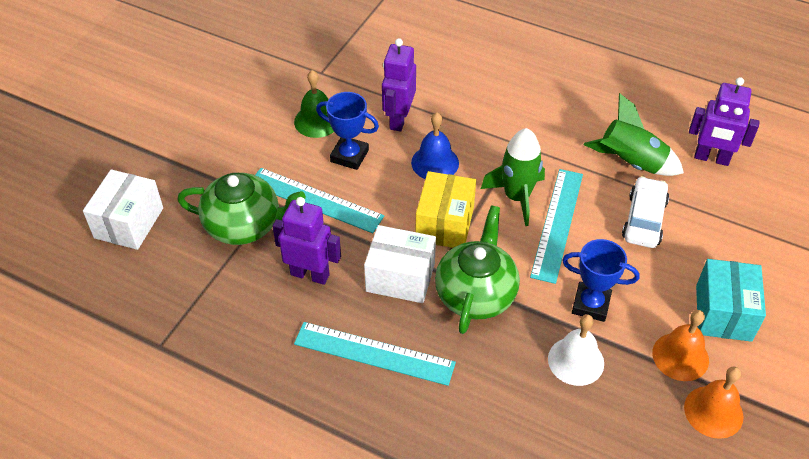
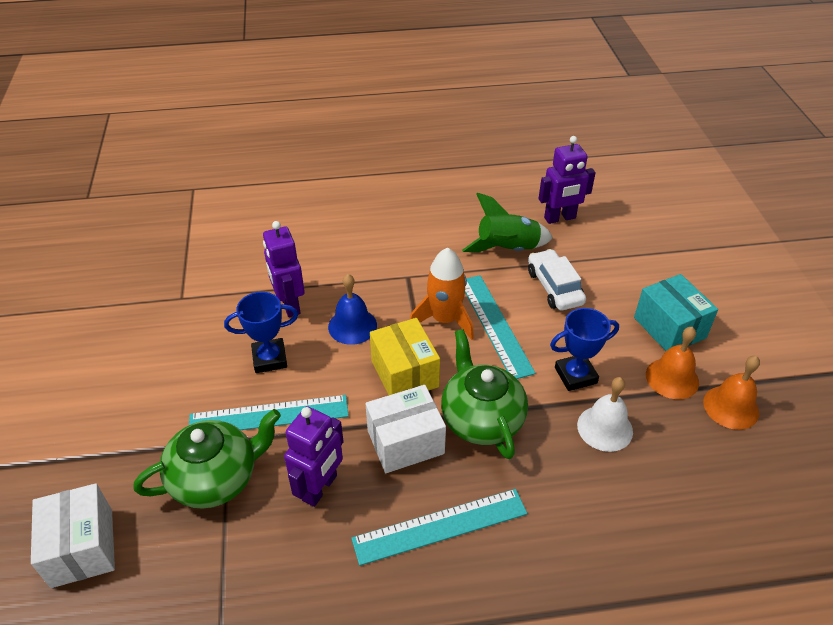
camera: 35 degrees left, 5 degrees down
purple robot [272,197,341,285] -> purple robot turned 135 degrees clockwise [284,406,344,507]
green bell [294,70,334,138] -> none
green rocket [481,128,545,226] -> orange rocket [410,248,474,340]

